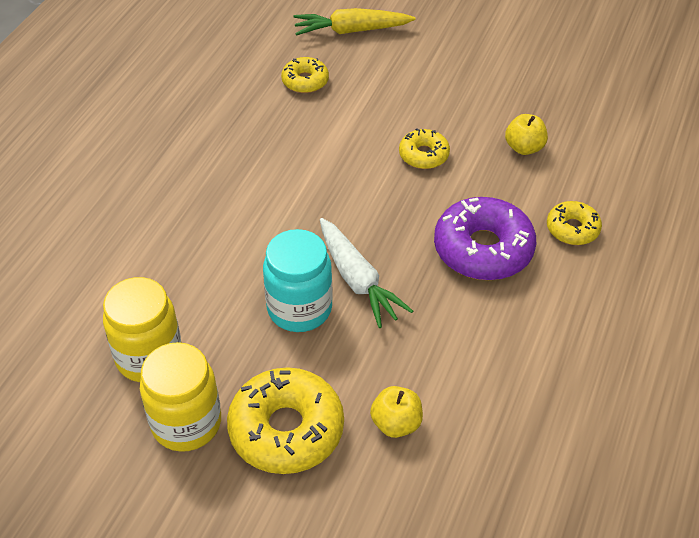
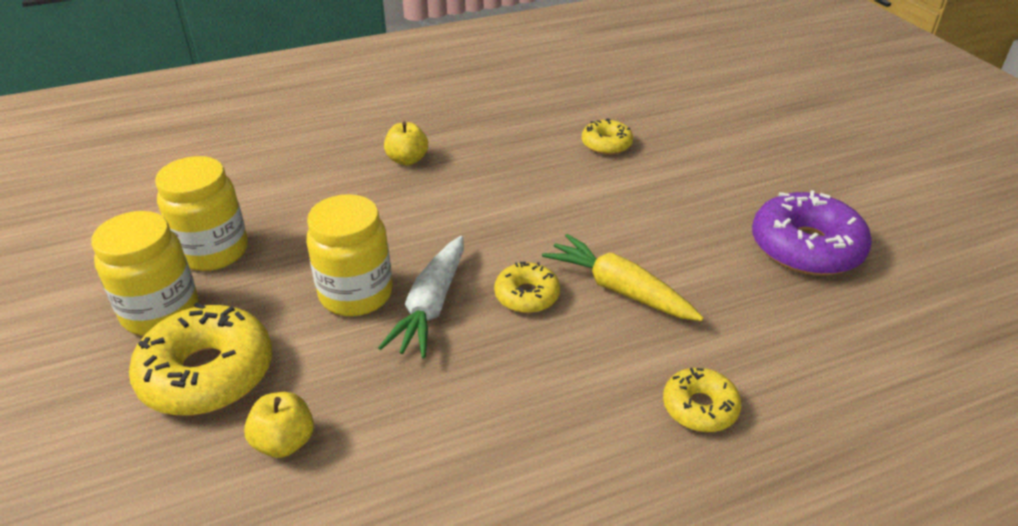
camera: 45 degrees right, 10 degrees down
turquoise jar [263,229,333,332] -> yellow jar [306,194,393,316]
yellow carrot [293,8,415,36] -> yellow carrot moved to [542,234,704,321]
yellow donut [399,128,450,169] -> yellow donut moved to [494,262,560,313]
purple donut [434,197,536,280] -> purple donut moved to [752,190,872,276]
yellow apple [505,114,548,155] -> yellow apple moved to [384,122,428,165]

